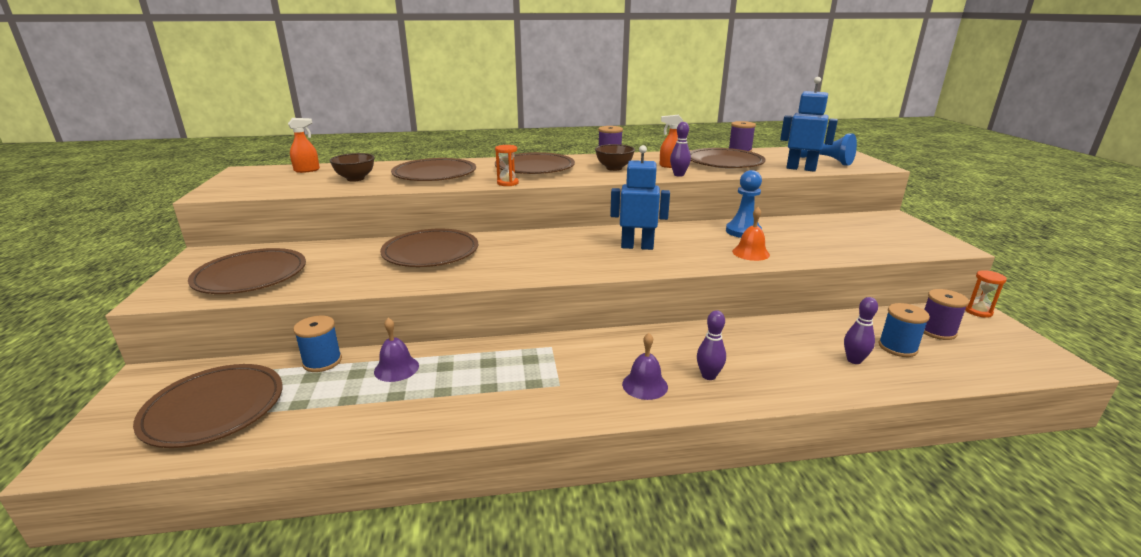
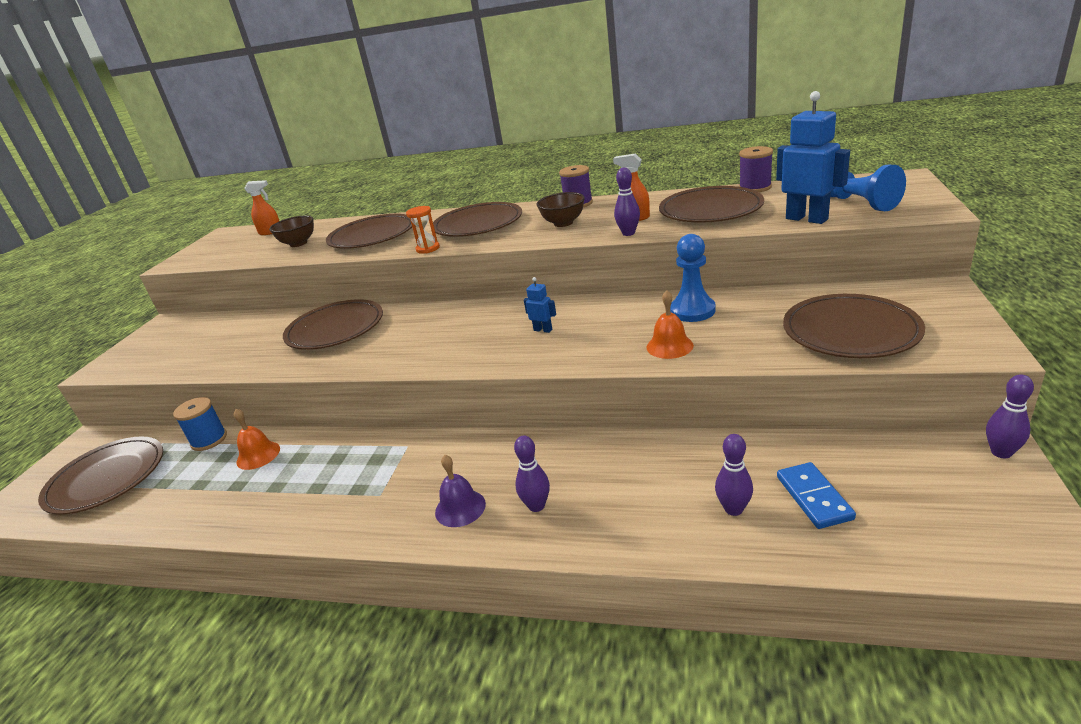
camera: 25 degrees right, 5 degrees up
brown plate [188,248,306,294] -> brown plate moved to [783,294,925,358]
purple bell [374,318,419,382] -> orange bell [234,409,280,470]
blue robot [610,145,670,250] -> blue robot [524,277,556,333], size x0.48
blue spool [878,303,930,357] -> blue domino [777,462,856,529]
purple spool [923,289,969,340] -> none
orange hourglass [965,270,1007,318] -> purple bowling pin [986,374,1034,458]

